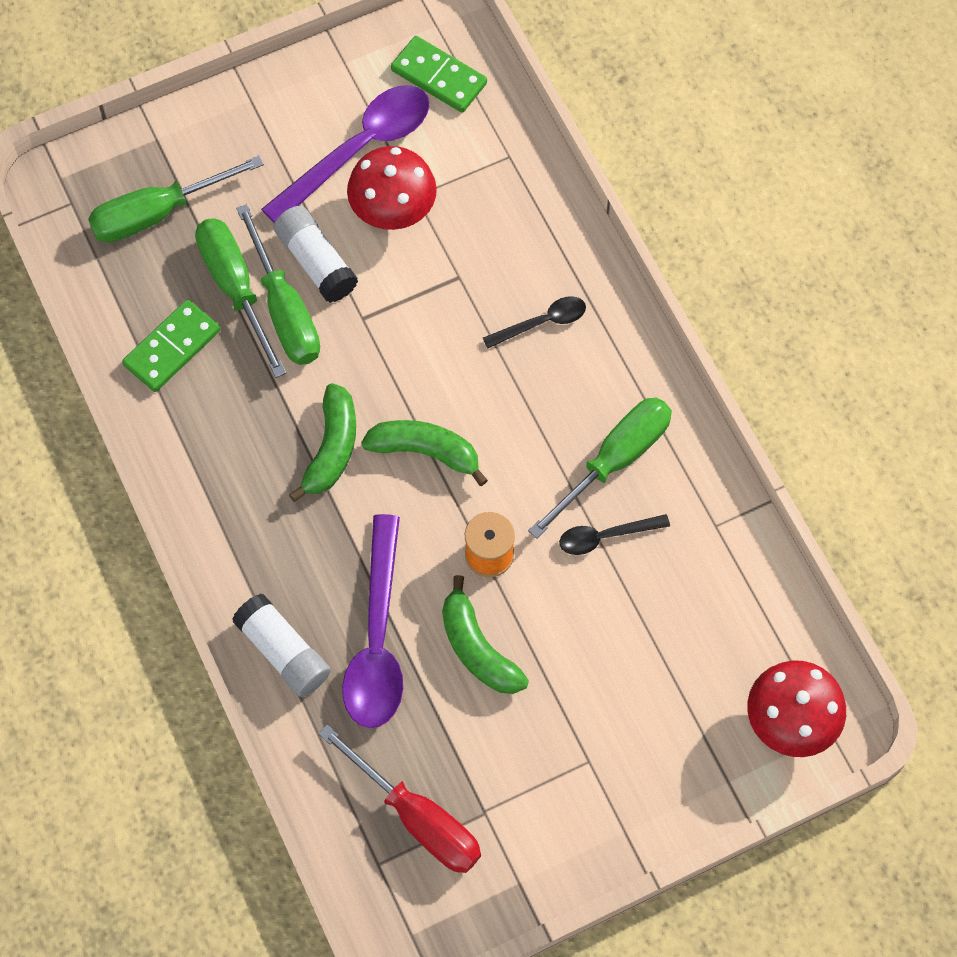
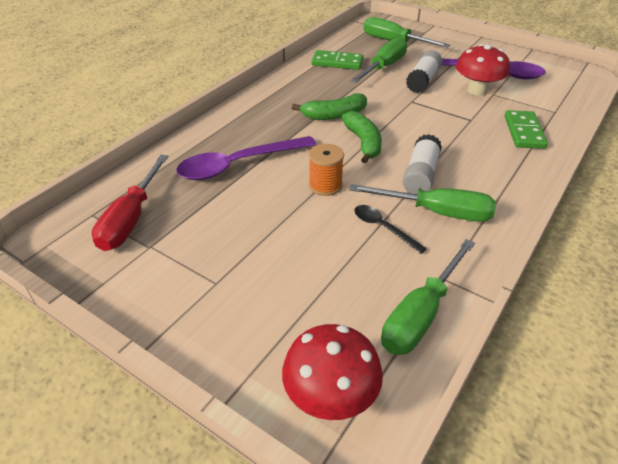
camera: 60 degrees right, 25 degrees down
white glue stick [232,594,331,697] -> white glue stick moved to [403,134,442,195]
green screwdriver [236,204,320,365] -> green screwdriver moved to [381,239,475,355]
green domino [391,36,487,113] -> green domino moved to [505,110,548,149]
green banana [442,575,529,694] -> none
black spoon [483,296,586,349] -> none

